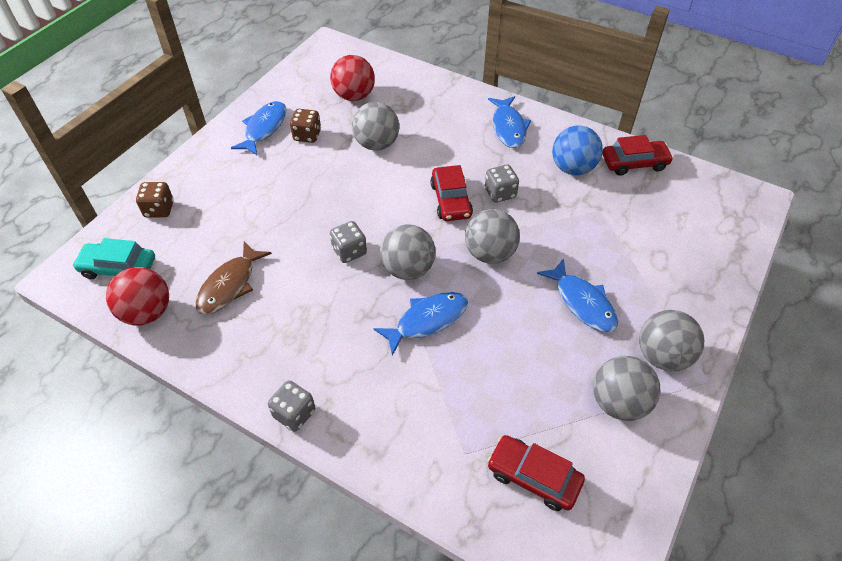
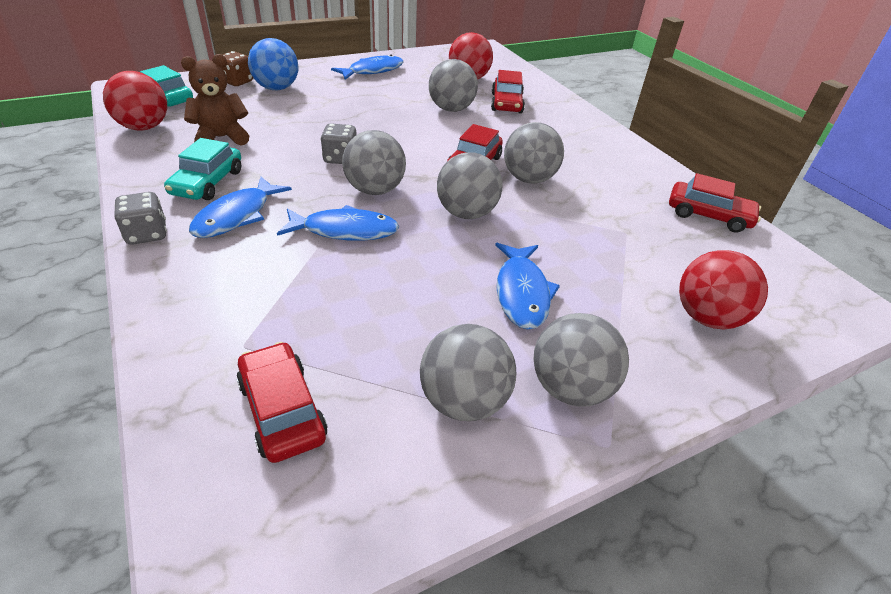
camera: 30 degrees right, 10 degrees down
brown fish [195,241,272,314] -> brown teddy bear [181,54,249,146]
brown dice [290,109,321,143] -> none
grey dice [485,164,519,203] -> grey ball [504,122,564,184]
blue fish [488,96,531,148] -> blue fish moved to [189,177,292,238]
blue ball [552,126,603,175] -> blue ball moved to [248,38,299,91]
none -> turquoise car [164,138,241,200]
none -> red car [491,70,525,113]
none -> red ball [679,250,768,329]

